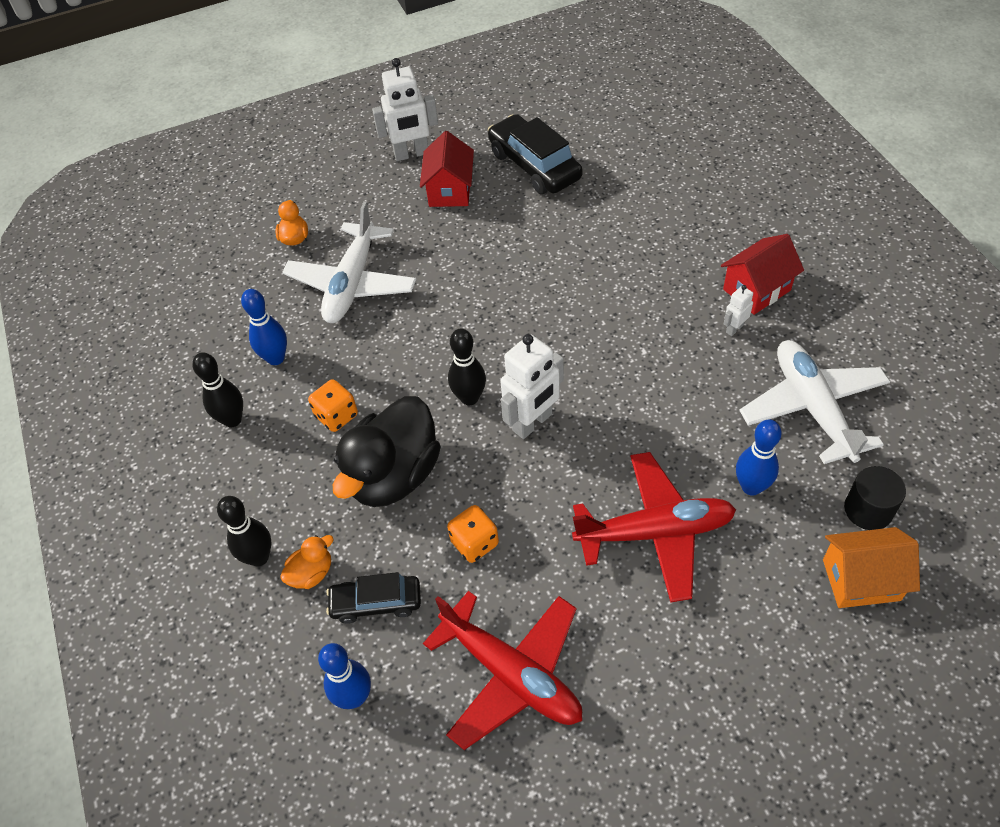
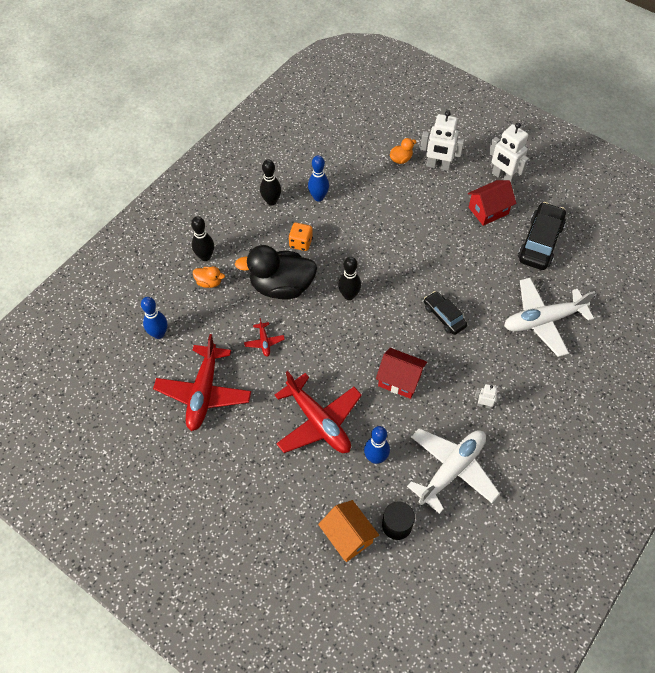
camera: 55 degrees right, 5 degrees up
white plane [282,201,417,323] -> white plane moved to [504,278,595,357]
black car [326,572,421,624] -> black car moved to [424,291,467,335]
orange dice [447,505,499,563] -> red plane [244,318,285,357]
white robot [500,334,564,439] -> white robot moved to [420,111,464,171]
red house [721,234,804,315] -> red house moved to [376,348,427,399]

